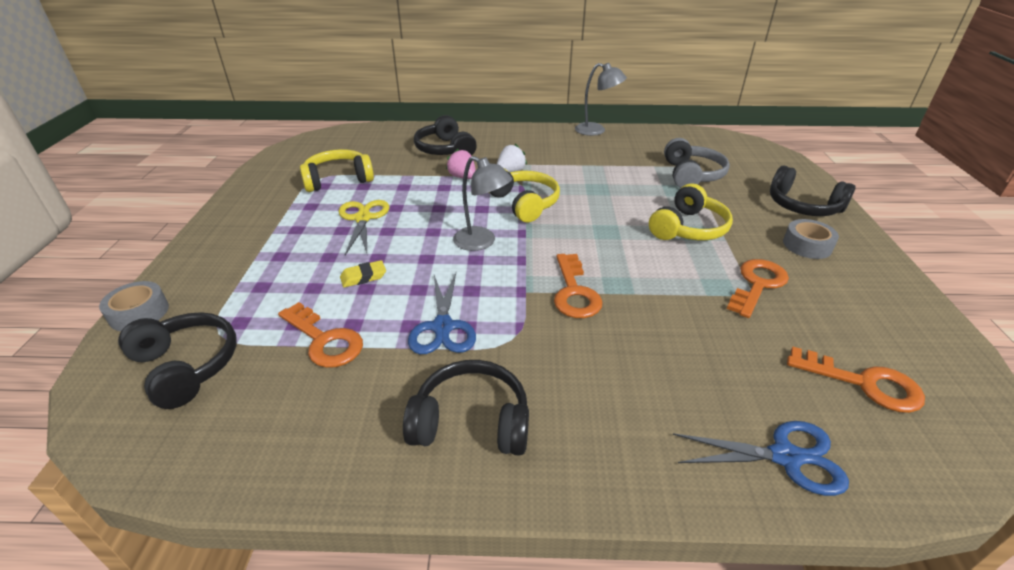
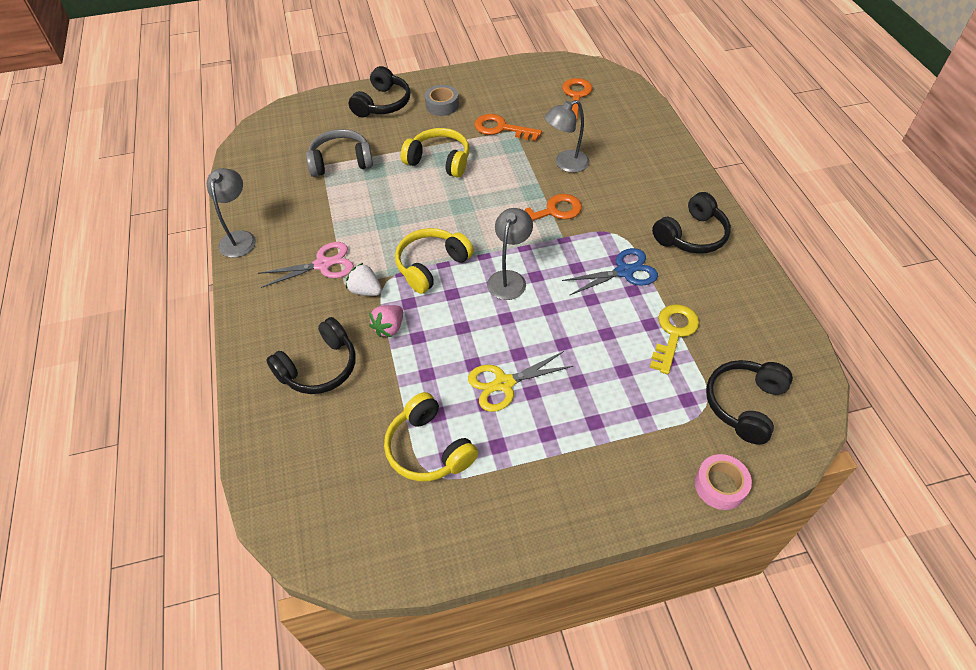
camera: 105 degrees left, 15 degrees up
grey tape [99,281,169,331] -> pink tape [695,454,752,510]
orange key [278,302,363,368] -> yellow key [650,304,699,374]
yellow eraser [340,260,386,288] -> none
black headphones [403,360,529,456] -> black headphones turned 120 degrees counterclockwise [652,192,731,254]
blue scissors [673,421,849,496] -> none
none -> pink scissors [258,242,354,288]
none -> grey lamp [544,100,589,173]

